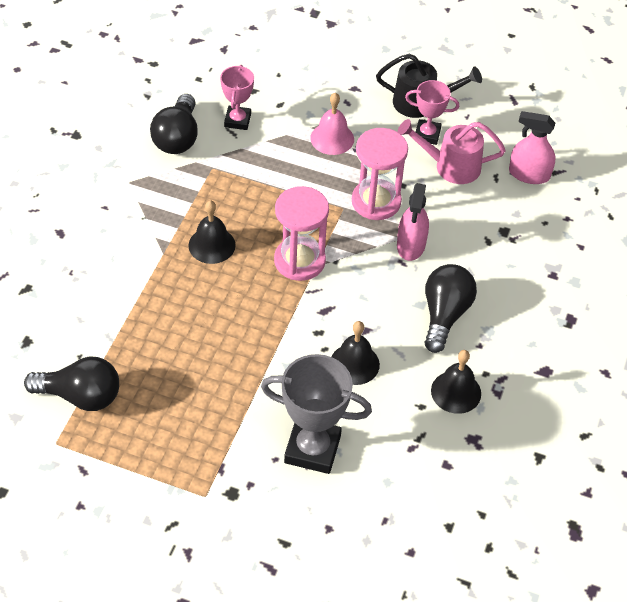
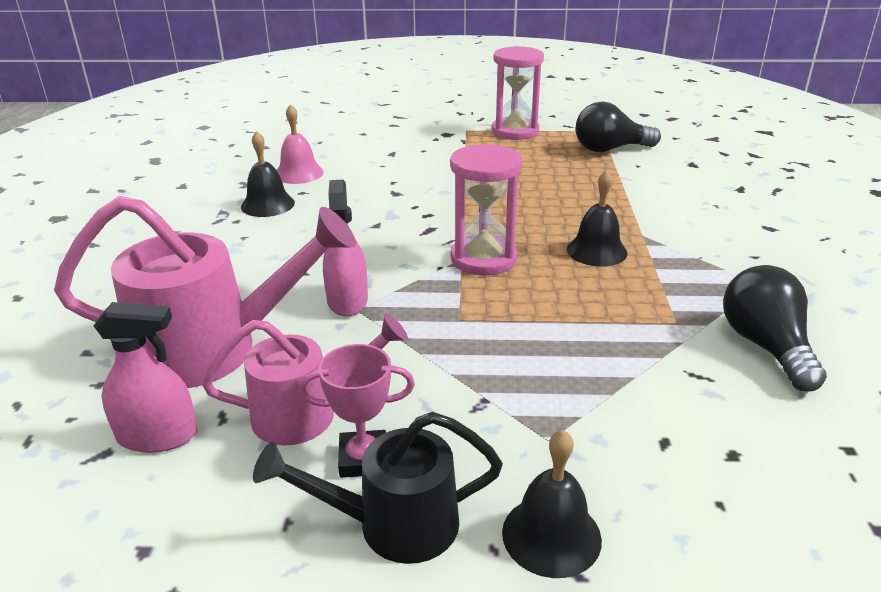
camera: 165 degrees right, 20 degrees down
pink trophy [220,65,254,130] -> none
grey trophy [261,354,372,474] -> none
pink bell [310,93,354,155] -> pink bell moved to [277,104,324,184]
black bell [331,321,380,385] -> black bell moved to [502,430,602,578]
pink hourglass [352,128,408,220] -> pink hourglass moved to [492,46,544,140]
black light bulb [424,264,477,353] -> none
none -> pink watering can [54,196,356,388]

